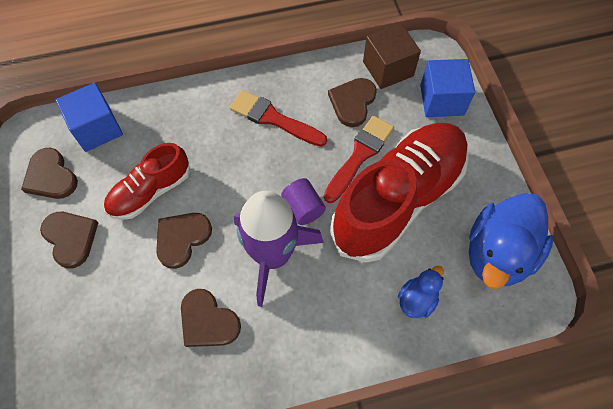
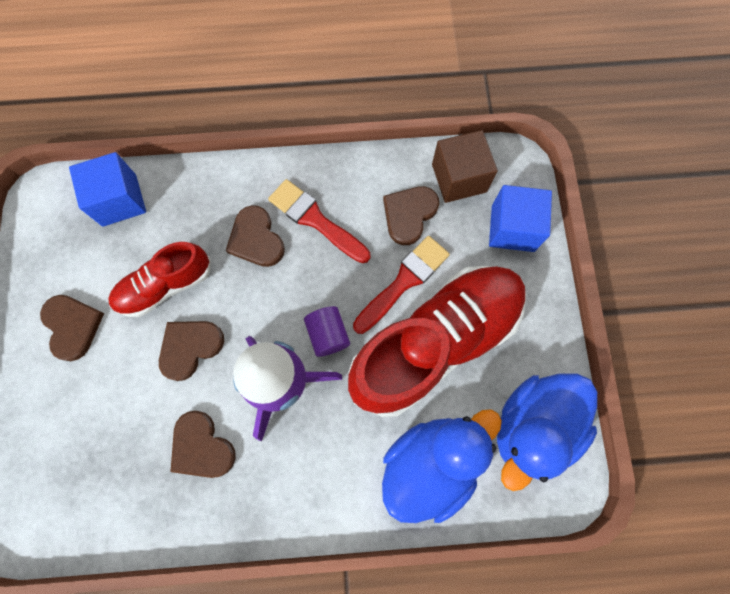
camera: 10 degrees right, 10 degrees up
brown heart [21,148,78,199] -> brown heart moved to [226,205,285,267]
blue duck [398,266,444,318] -> blue duck [382,409,502,523], size x2.03

